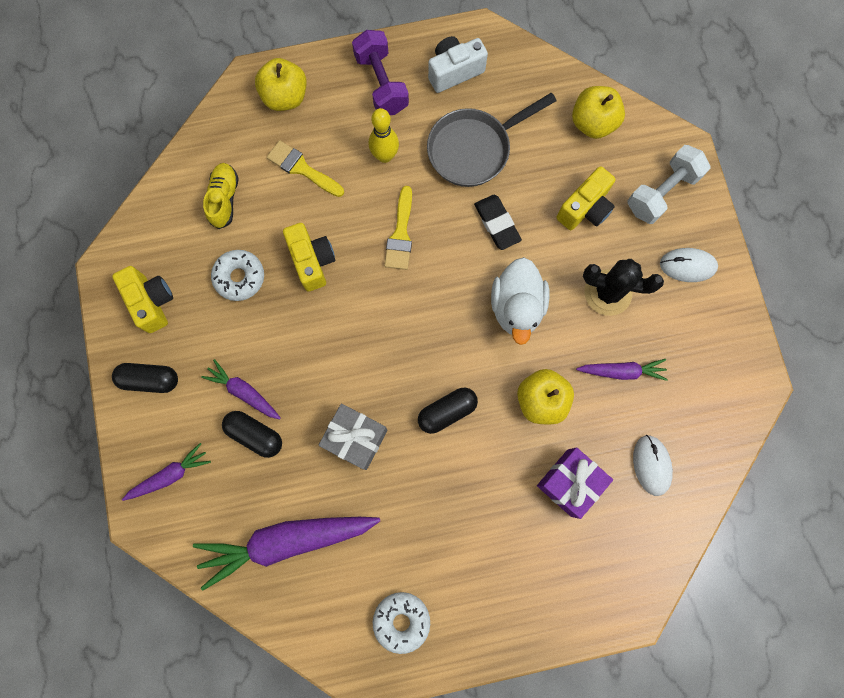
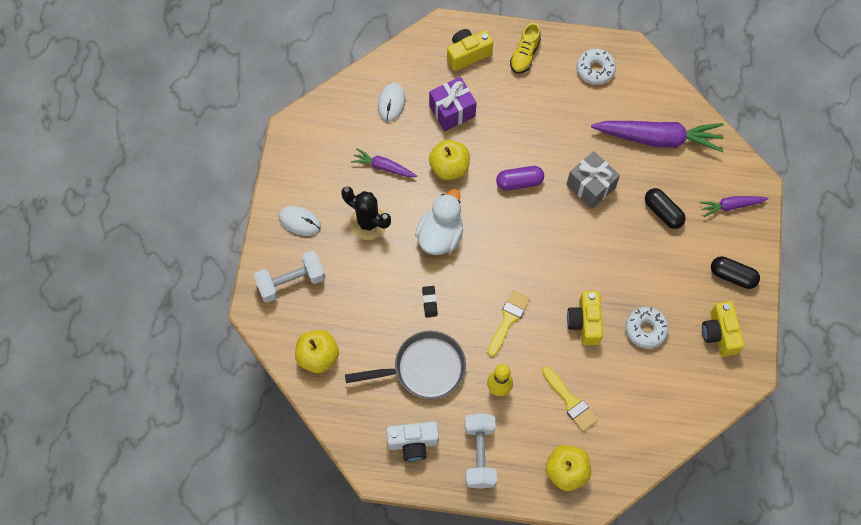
camera: 160 degrees left, 10 degrees down
purple carrot [201,359,281,419] -> none
yellow shoe [203,163,239,229] -> yellow shoe moved to [510,23,541,74]
purple dumbbell [352,30,409,115] -> white dumbbell [465,413,497,489]
black capsule [418,388,478,434] -> purple capsule [496,166,544,190]
black eraser [474,195,522,250] -> black eraser [422,286,438,317], size x0.63
yellow camera [556,166,615,230] -> yellow camera moved to [447,29,493,71]

